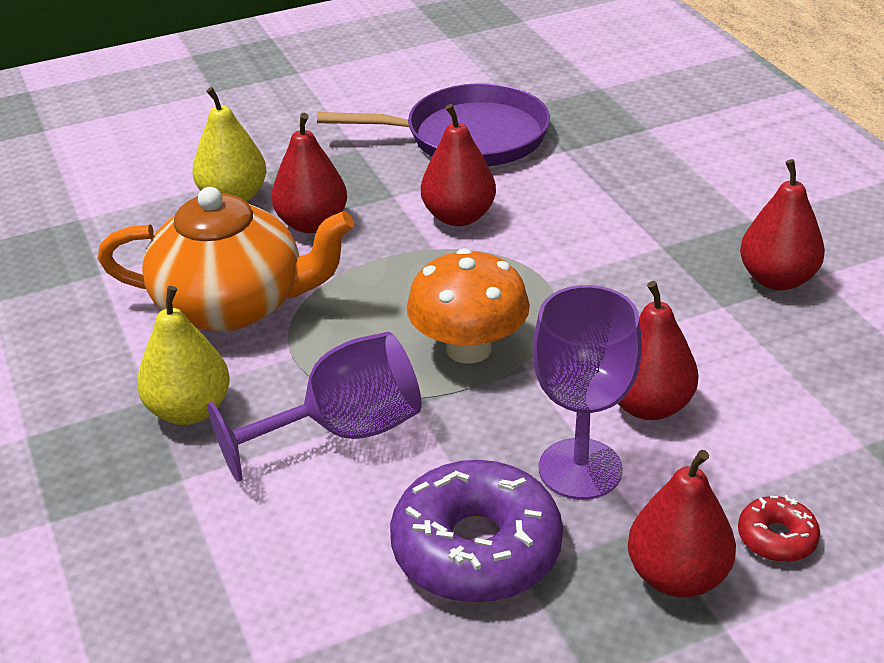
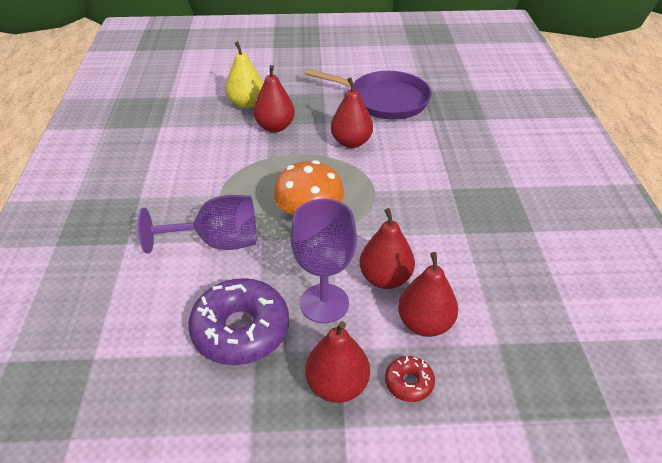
camera: 20 degrees right, 5 degrees up
orange teapot [98,187,354,332] -> none
yellow pear [137,286,230,425] -> none
red pear [740,159,825,290] -> red pear moved to [398,252,458,337]

